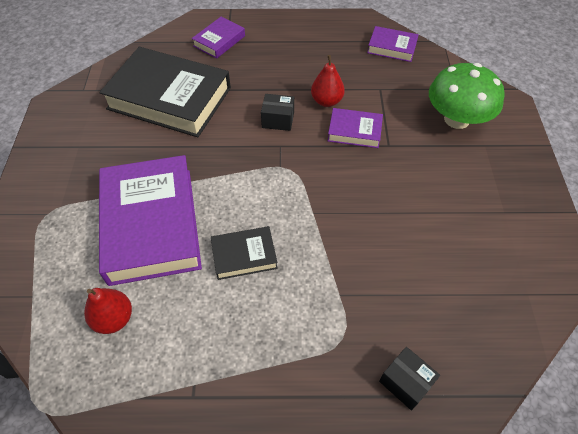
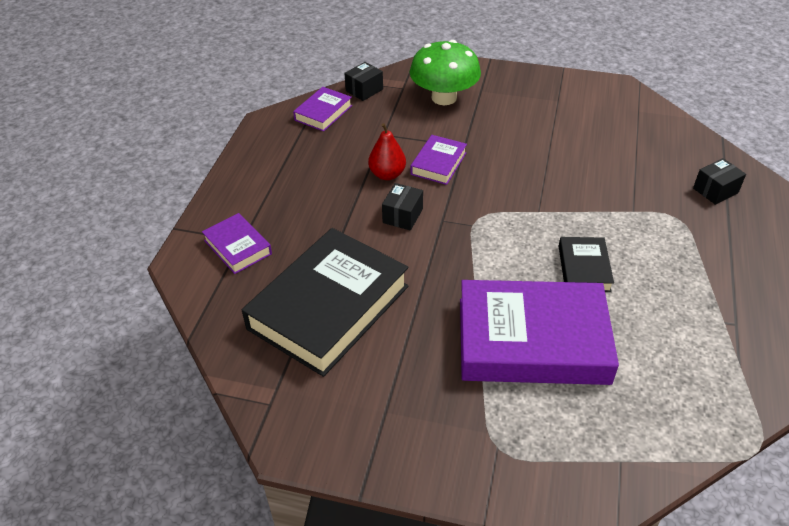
camera: 75 degrees left, 10 degrees down
red pear [84,288,132,334] -> none
none -> black box [344,62,383,101]

